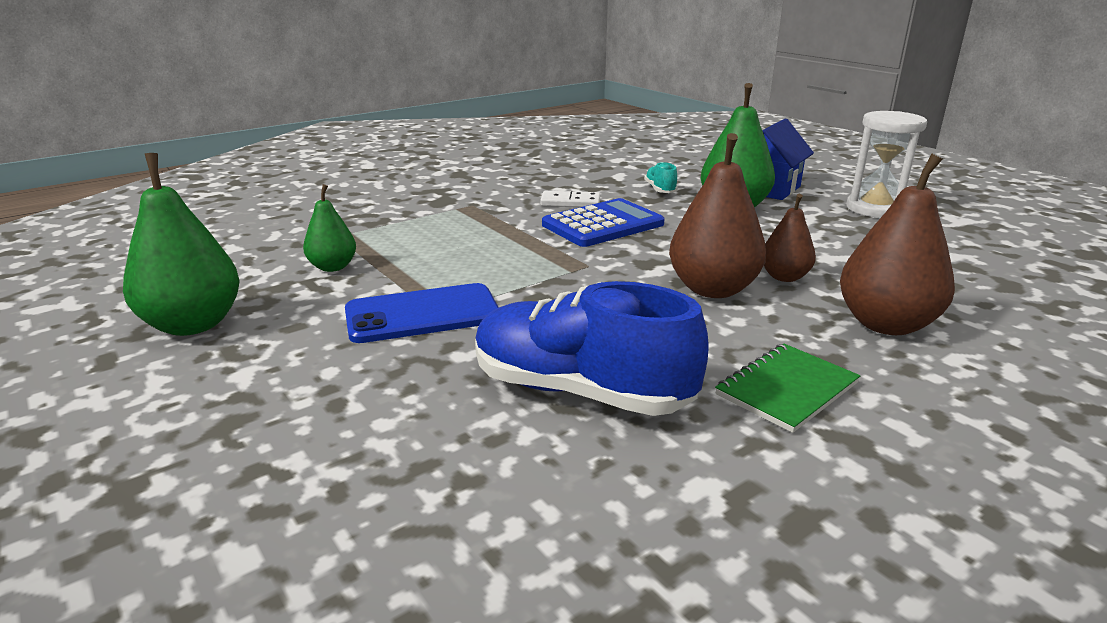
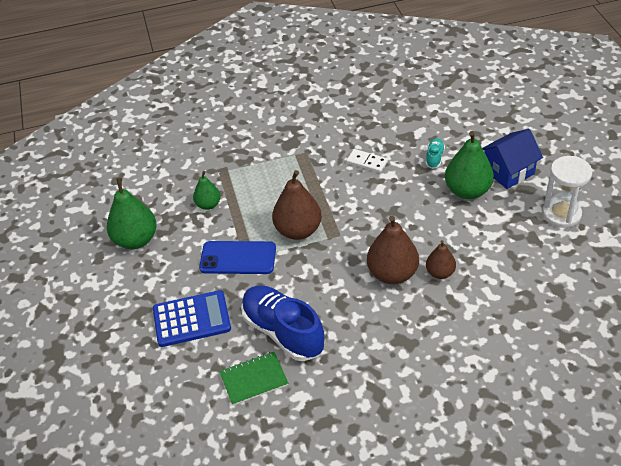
camera: 25 degrees right, 20 degrees up
blue calculator [542,198,665,247] -> blue calculator moved to [153,290,231,347]
green notebook [715,344,860,433] -> green notebook moved to [219,352,288,405]
brown pear [840,153,955,335] -> brown pear moved to [272,170,322,240]

